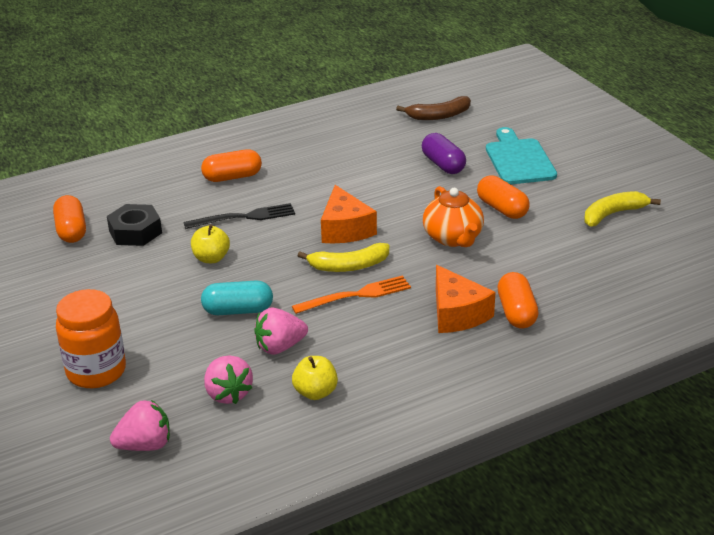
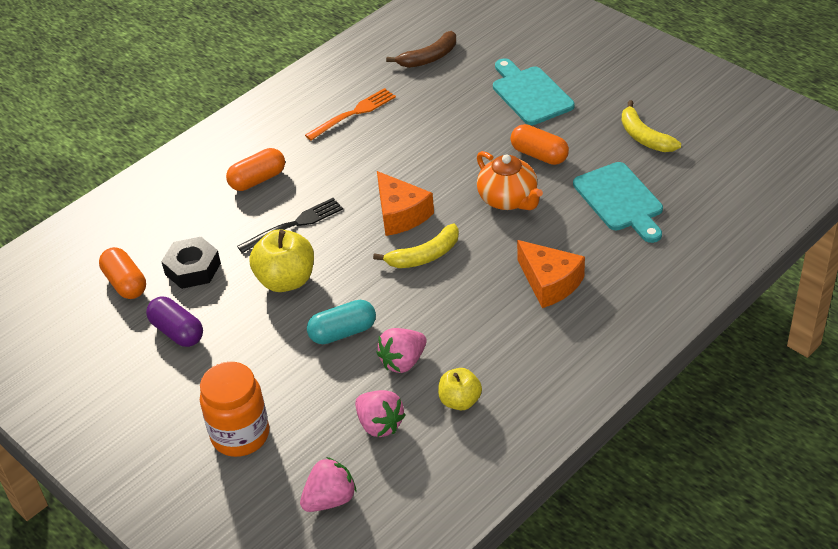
camera: 15 degrees left, 10 degrees up
yellow apple [191,224,230,263] -> yellow apple [249,229,314,292], size x1.62
orange fork [292,275,411,314] -> orange fork moved to [305,88,396,140]
purple capsule [422,133,466,174] -> purple capsule moved to [146,297,203,347]
orange capsule [497,272,539,329] -> none
yellow banana [584,191,661,227] -> yellow banana turned 75 degrees counterclockwise [621,100,681,152]
none -> turquoise cutting board [573,162,663,243]

